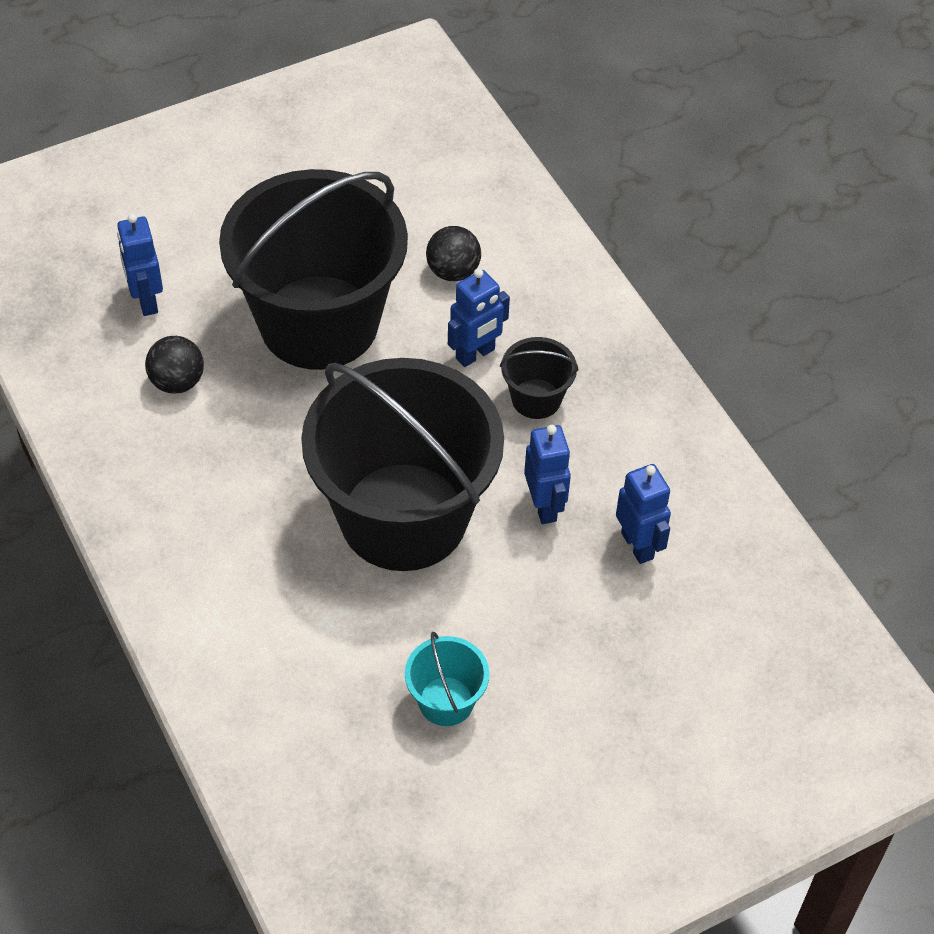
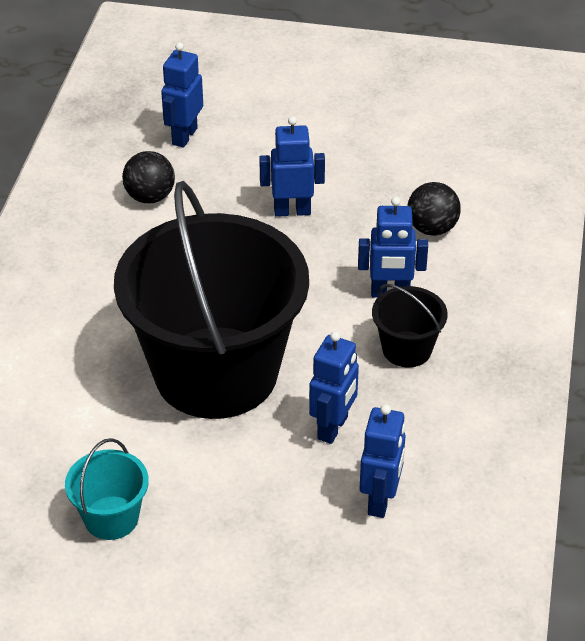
camera: 40 degrees right, 10 degrees down
black bucket [219,169,408,370] -> blue robot [259,116,325,217]

